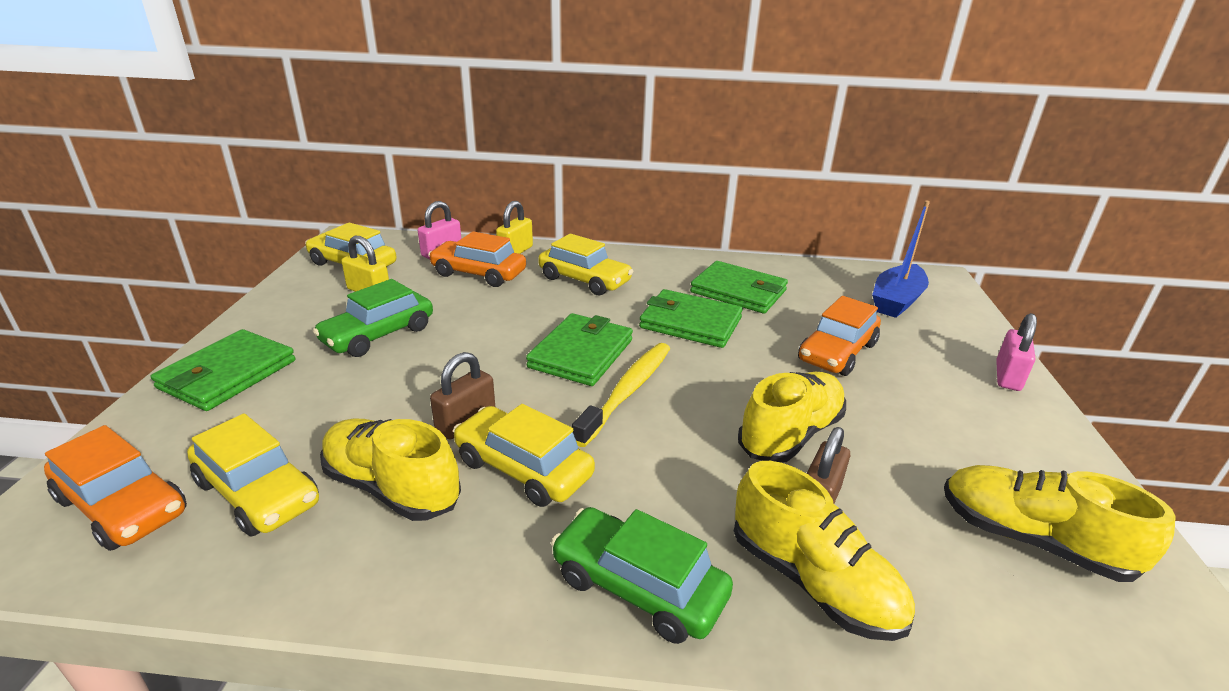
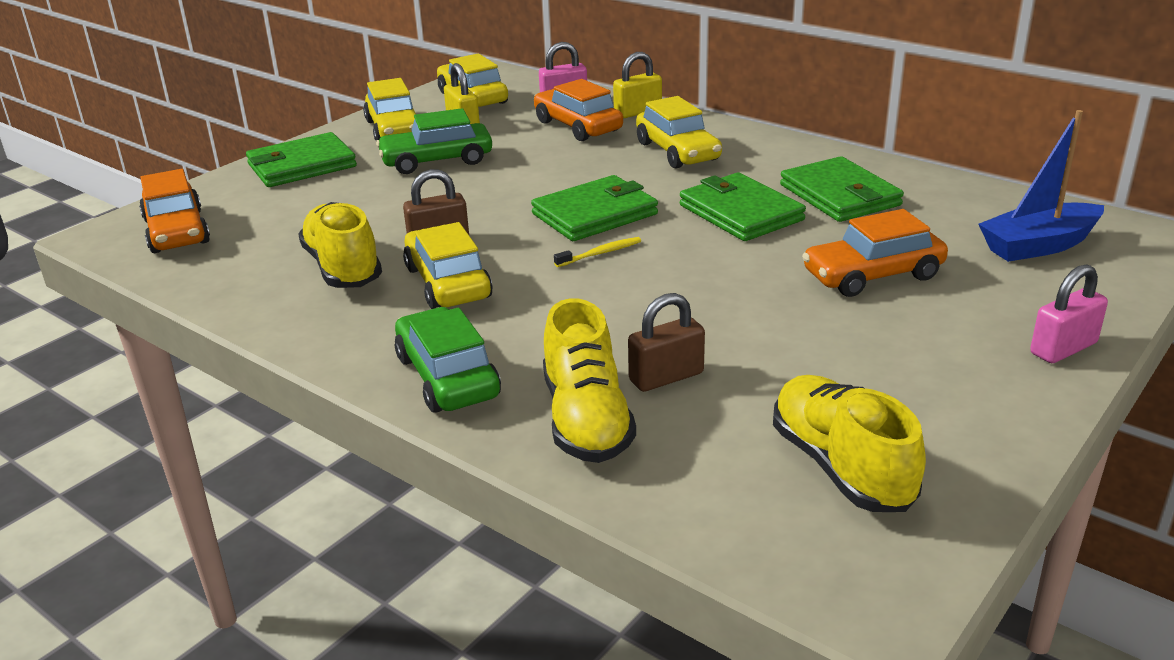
camera: 35 degrees right, 0 degrees up
yellow car [187,413,319,536] -> yellow car moved to [363,78,416,141]
yellow toothbrush [572,343,670,447] -> yellow toothbrush [554,237,641,267], size x0.49
yellow shoe [738,372,846,463] -> none

